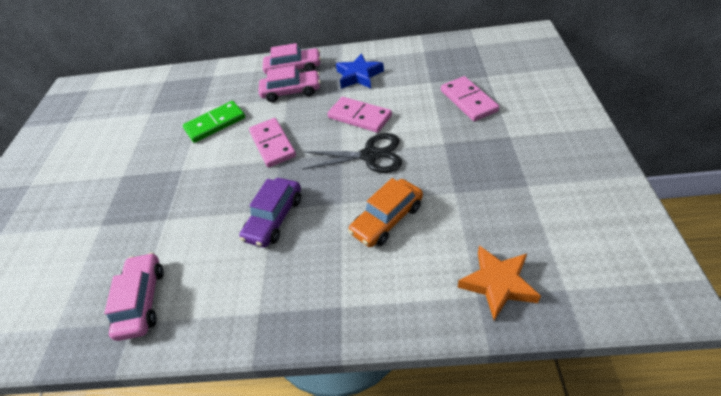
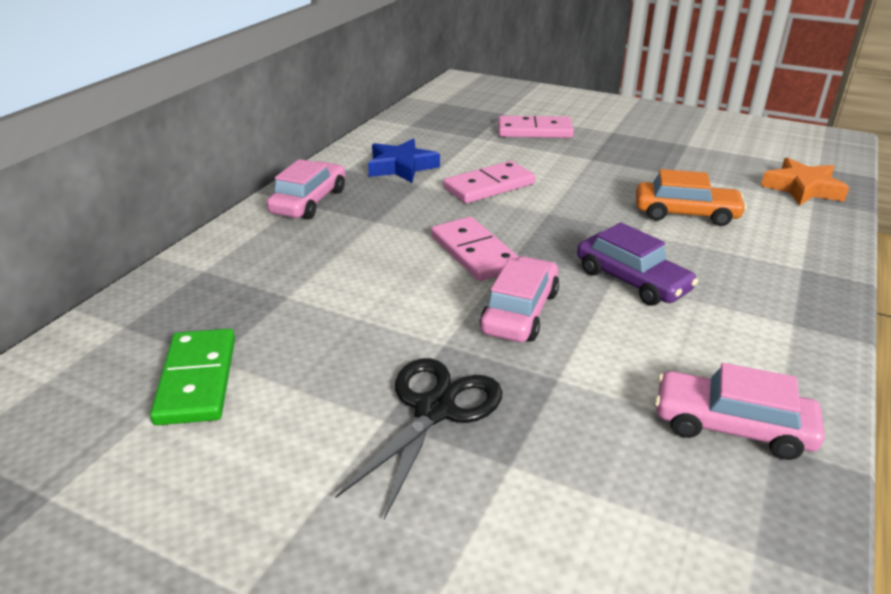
camera: 70 degrees left, 15 degrees down
green domino [183,101,245,143] -> green domino moved to [150,329,235,425]
pink domino [249,118,296,167] -> pink domino turned 60 degrees clockwise [431,217,519,281]
pink car [258,65,321,102] -> pink car moved to [480,256,559,342]
black scissors [302,133,402,173] -> black scissors moved to [335,358,502,520]
orange car [348,178,423,247] -> orange car turned 60 degrees counterclockwise [636,169,747,226]

